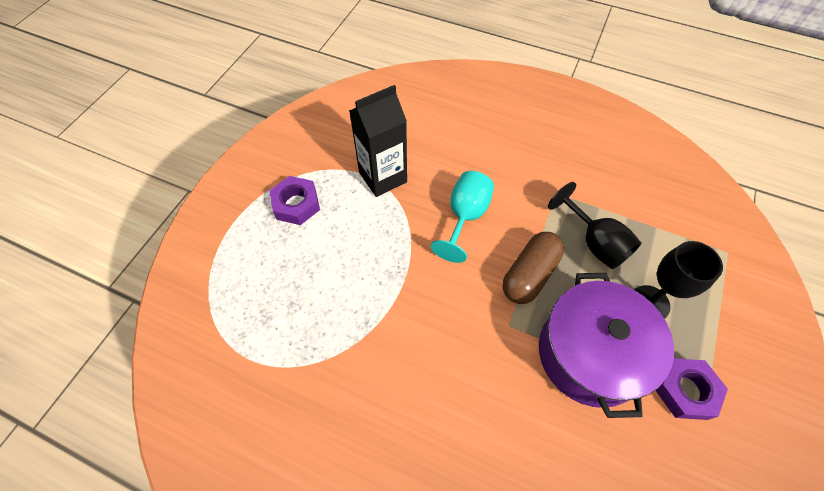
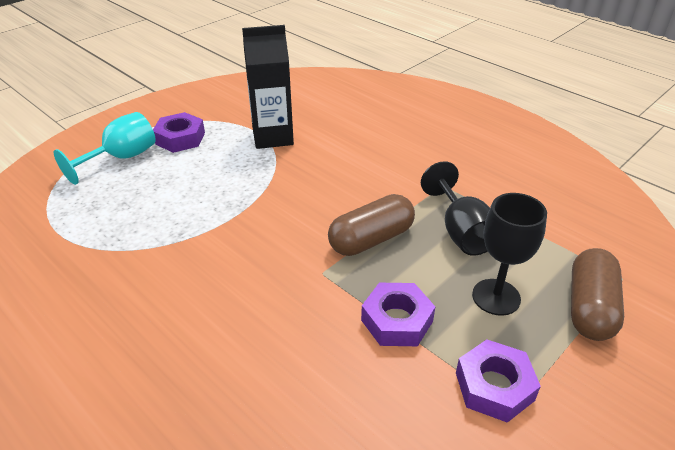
camera: 20 degrees right, 20 degrees down
turquoise goblet [431,171,494,263] -> turquoise goblet moved to [54,112,156,185]
purple pot [539,273,674,418] -> purple nut [361,283,435,346]
none -> brown capsule [571,248,624,341]

